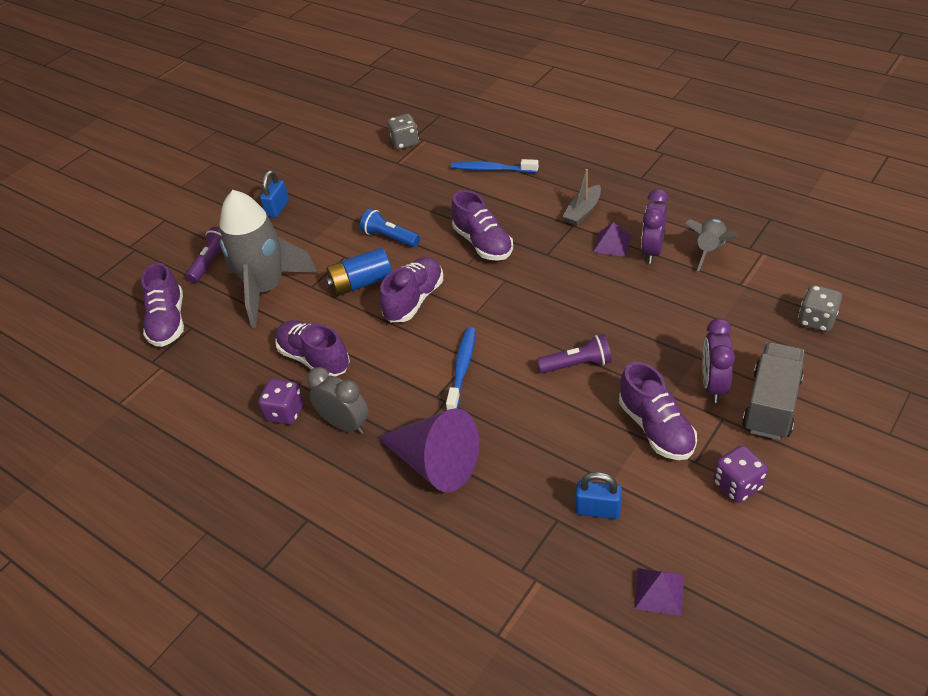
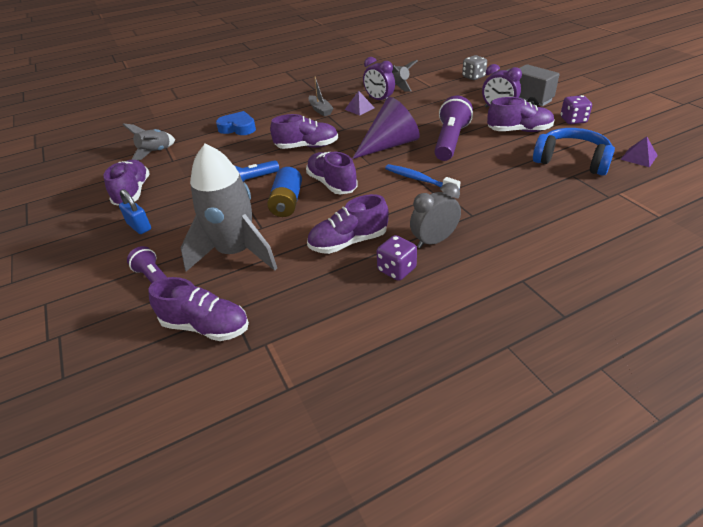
camera: 65 degrees left, 5 degrees down
purple cone [377,408,479,492] -> purple cone moved to [352,97,420,159]
grey dice [387,114,419,150] -> grey rocket [122,123,175,160]
blue toothbrush [451,159,539,173] -> blue heart [216,111,256,135]
purple flashlight [537,334,612,373] -> purple flashlight [434,96,473,161], size x1.65
blue padlock [575,472,622,519] -> blue headphones [533,128,615,176]
none -> purple shoe [103,160,150,206]

